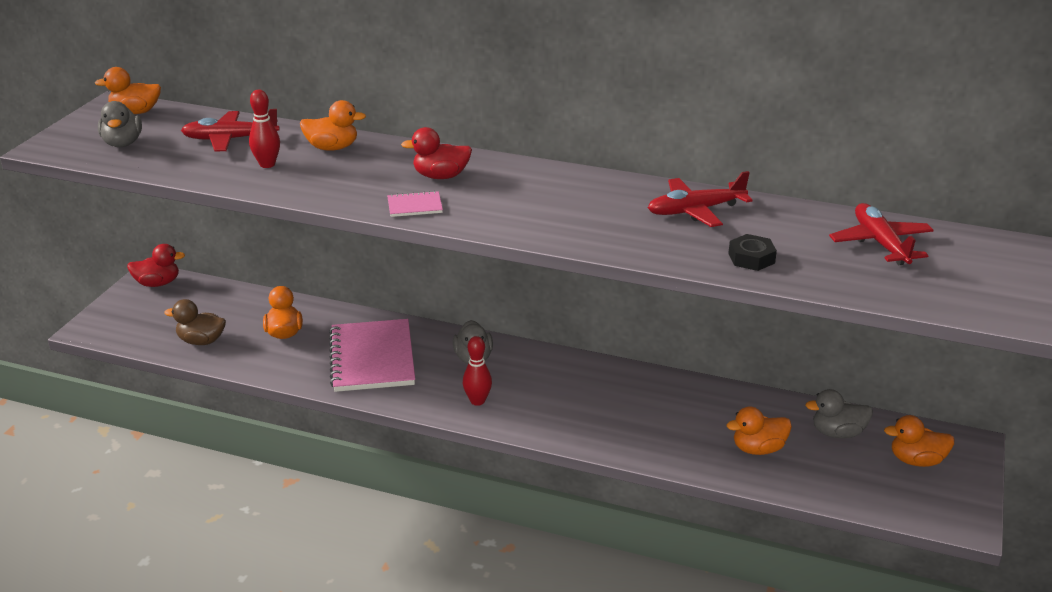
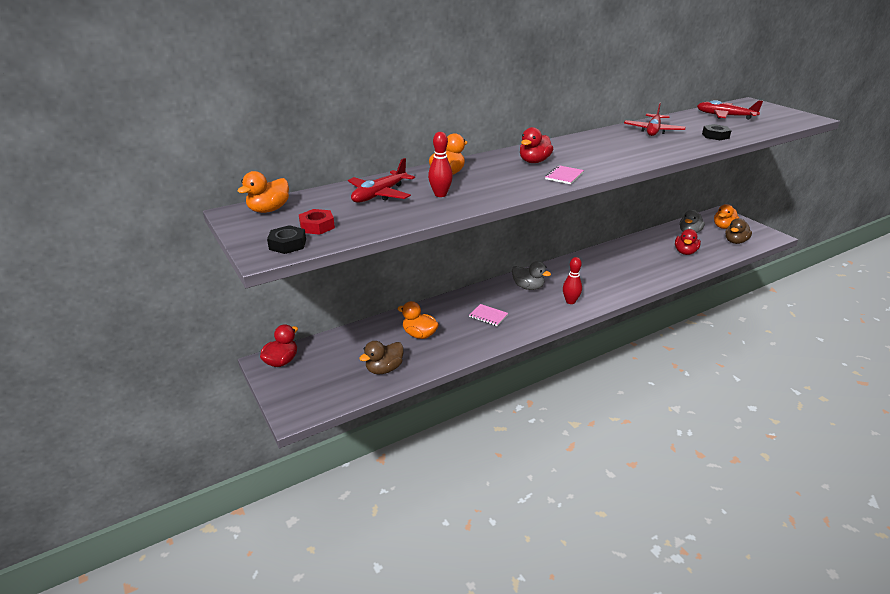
camera: 50 degrees left, 0 degrees up
grey duck [98,101,142,147] -> red nut [299,209,335,235]
pink notebook [329,319,415,392] -> pink notebook [469,304,508,326], size x0.43
orange duck [726,406,792,455] -> red duck [675,229,701,255]
none -> black nut [267,225,306,254]
none -> brown duck [725,218,752,244]

